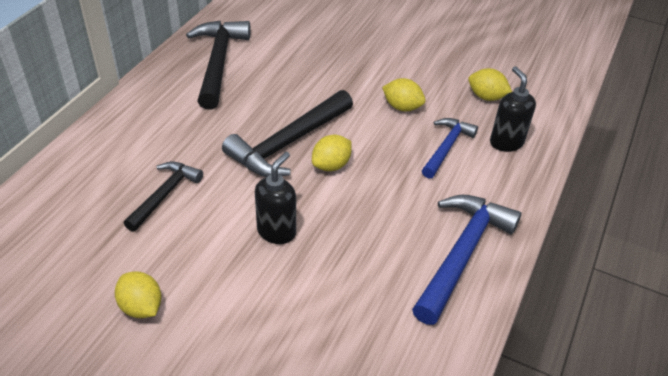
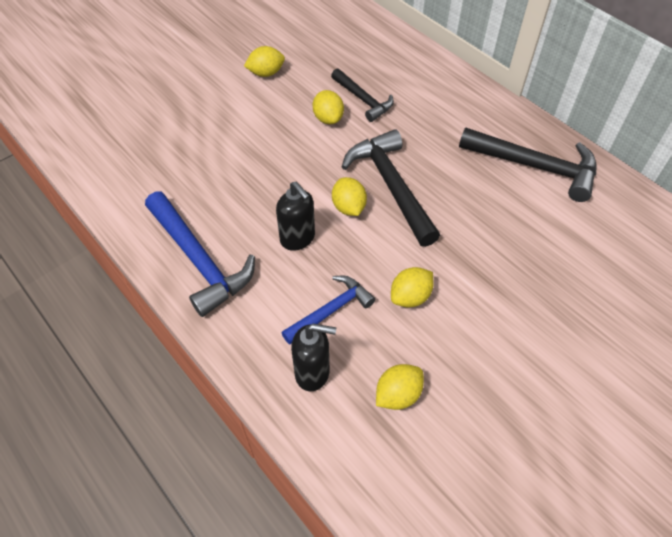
camera: 115 degrees right, 10 degrees up
black soap dispenser [255,152,296,244] -> black soap dispenser moved to [276,182,315,251]
blue hammer [422,118,478,178] -> blue hammer turned 90 degrees counterclockwise [281,276,375,345]
none -> yellow lemon [313,90,344,124]

